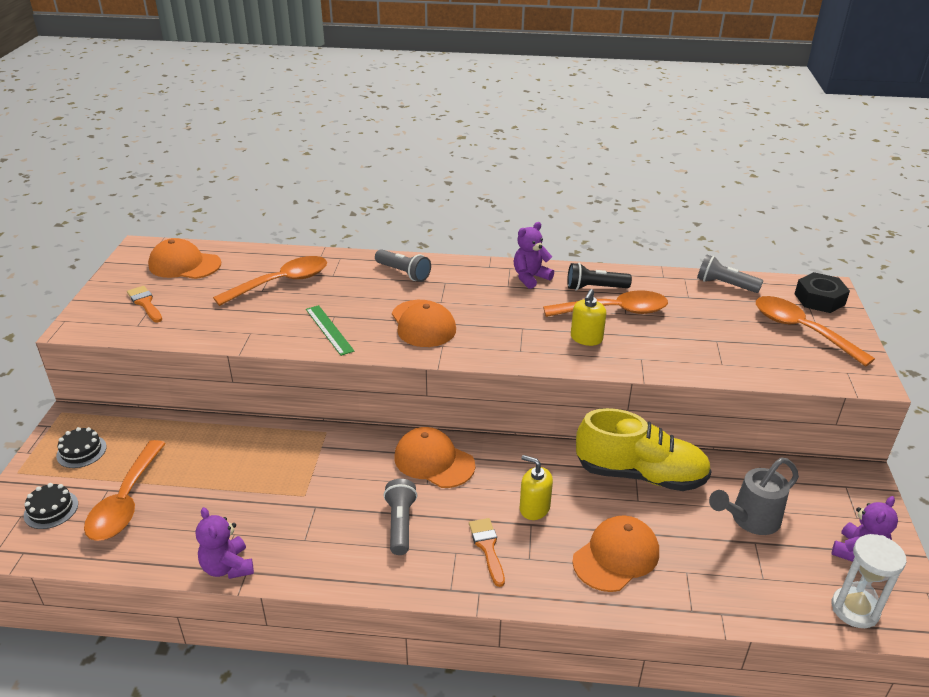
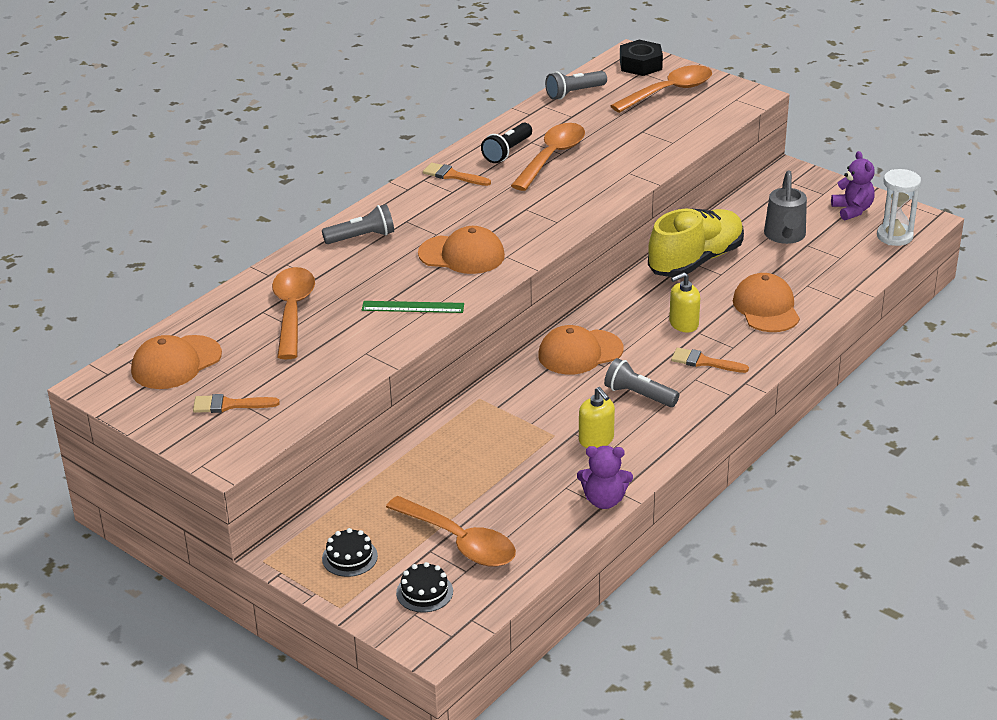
camera: 55 degrees left, 0 degrees up
purple teddy bear [514,222,554,289] -> orange brush [423,163,491,186]
yellow soap dispenser [571,289,606,346] -> yellow soap dispenser moved to [579,387,615,448]
orange spoon [756,296,875,367] -> orange spoon turned 150 degrees clockwise [610,65,712,113]

